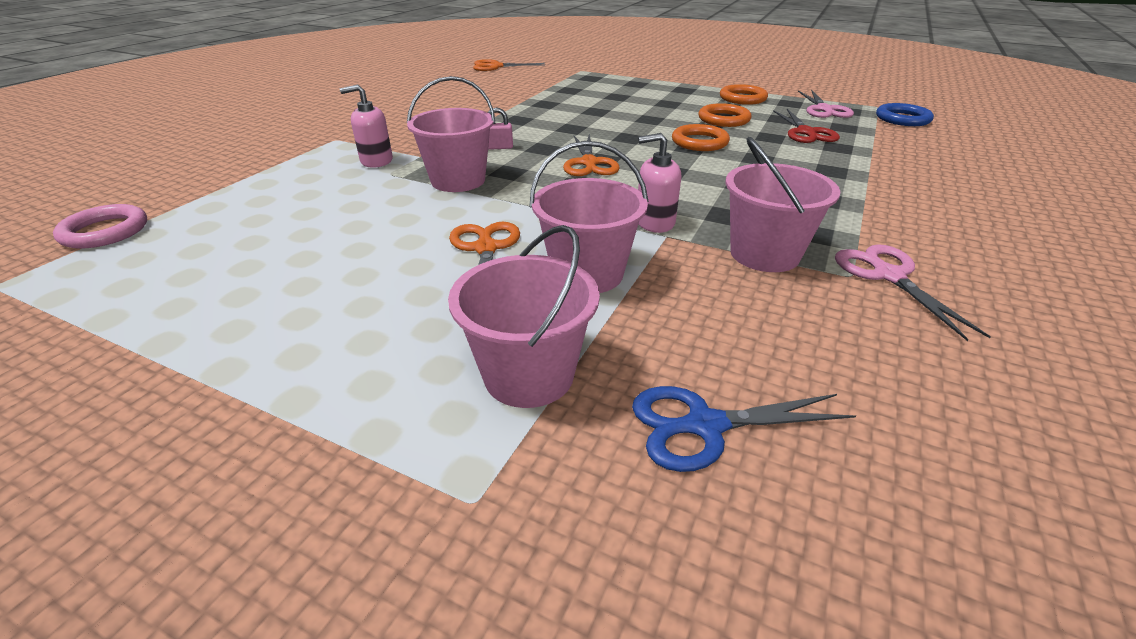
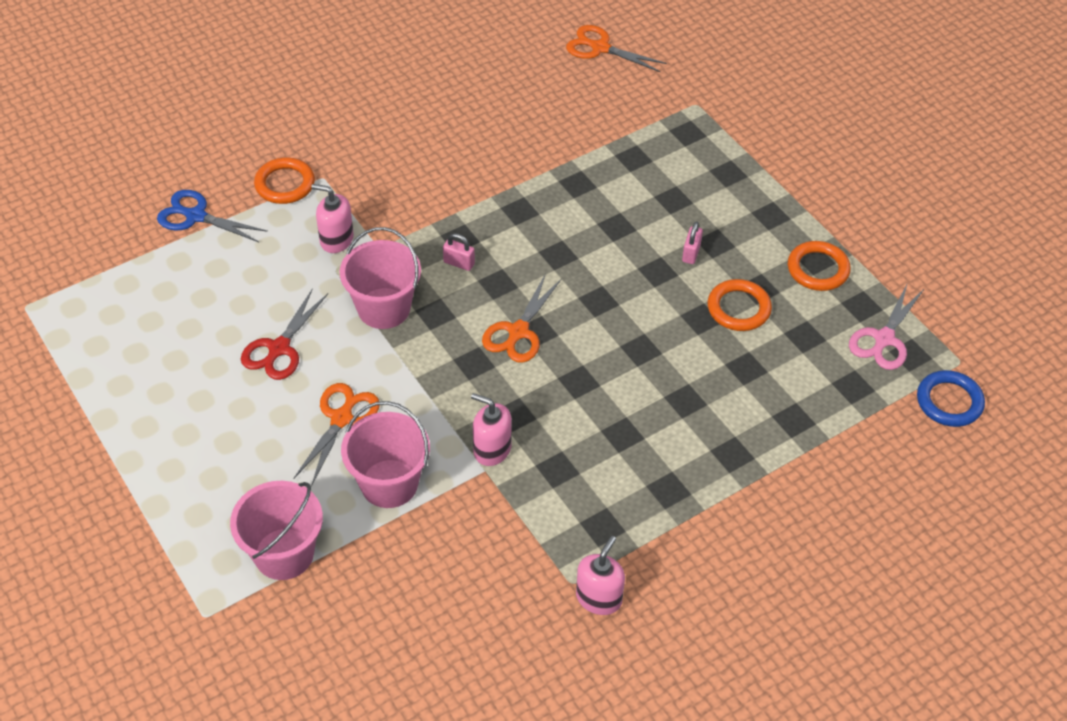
camera: 30 degrees right, 15 degrees up
pink ring [53,204,147,249] -> none
blue scissors [632,386,856,472] -> blue scissors moved to [157,190,268,242]
orange ring [672,124,730,151] -> orange ring moved to [254,158,315,204]
pink bucket [725,137,840,272] -> none
red scissors [773,109,840,143] -> red scissors moved to [241,288,328,380]
pink scissors [835,244,991,341] -> pink soap dispenser [576,536,625,615]
none -> pink padlock [682,221,703,264]

